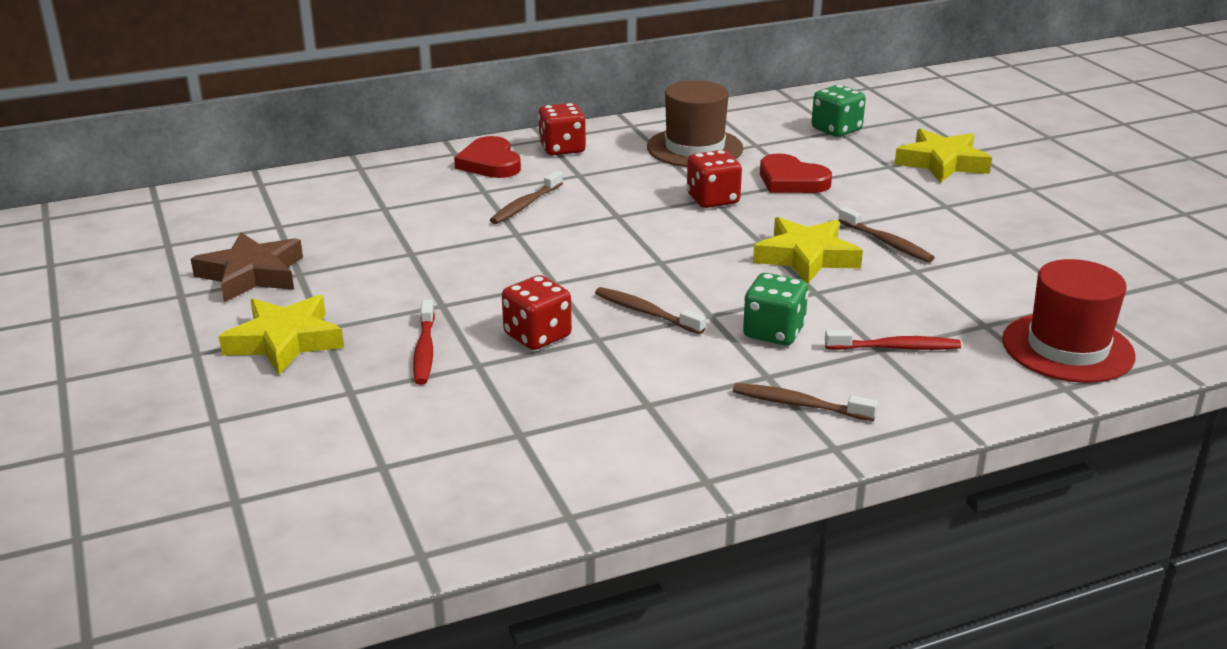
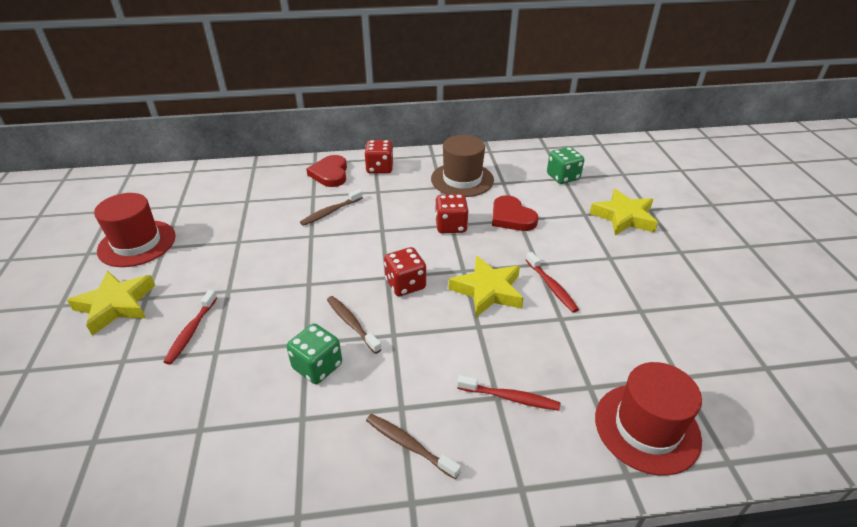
camera: 15 degrees right, 10 degrees up
brown star [191,232,303,302] -> red hat [94,193,176,267]
red dice [502,275,572,350] -> red dice moved to [384,247,426,296]
green dice [743,273,808,345] -> green dice moved to [287,324,342,384]
brown toothbrush [838,207,935,262] -> red toothbrush [526,252,579,313]

